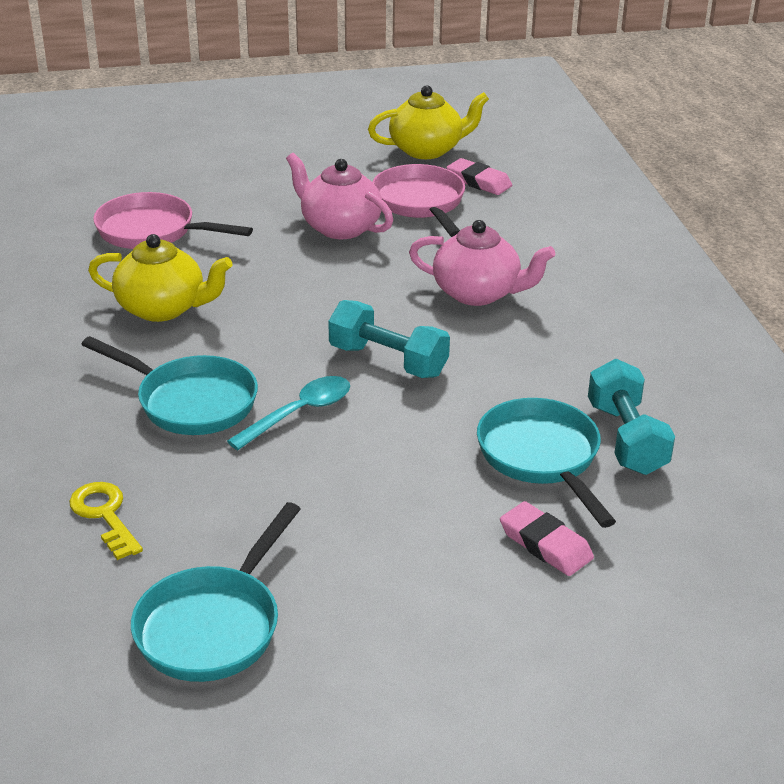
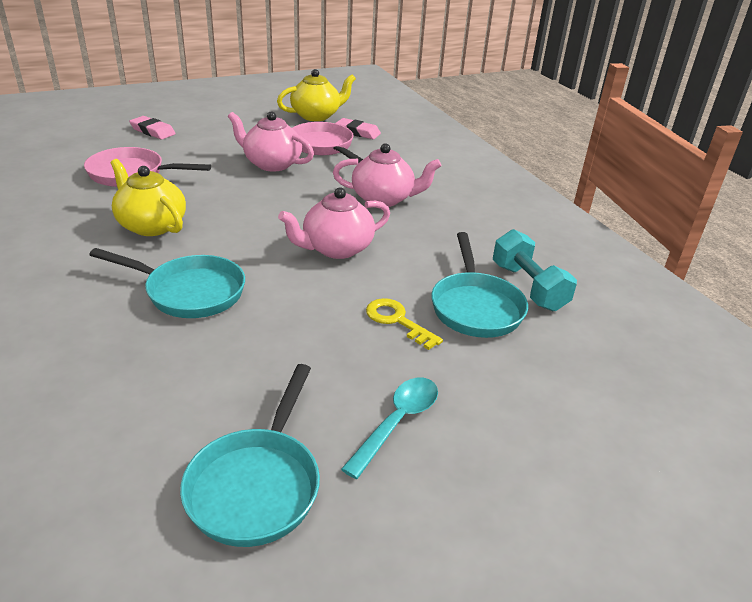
camera: 15 degrees left, 0 degrees up
yellow key [69,482,143,560] -> yellow key moved to [366,298,443,350]
yellow teapot [88,234,232,322] -> yellow teapot turned 135 degrees counterclockwise [110,159,186,236]
turquoise spoon [227,376,350,450] -> turquoise spoon moved to [341,378,438,479]
turquoise dumbbell [328,300,450,378] -> pink teapot [278,187,390,259]
turquoise pan [477,398,616,528] -> turquoise pan turned 150 degrees counterclockwise [431,232,528,338]
pink eraser [500,501,594,576] -> pink eraser moved to [129,116,176,139]

